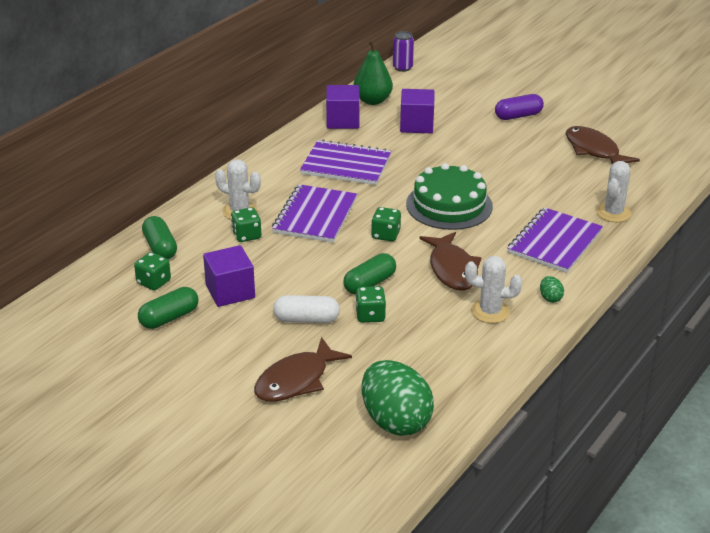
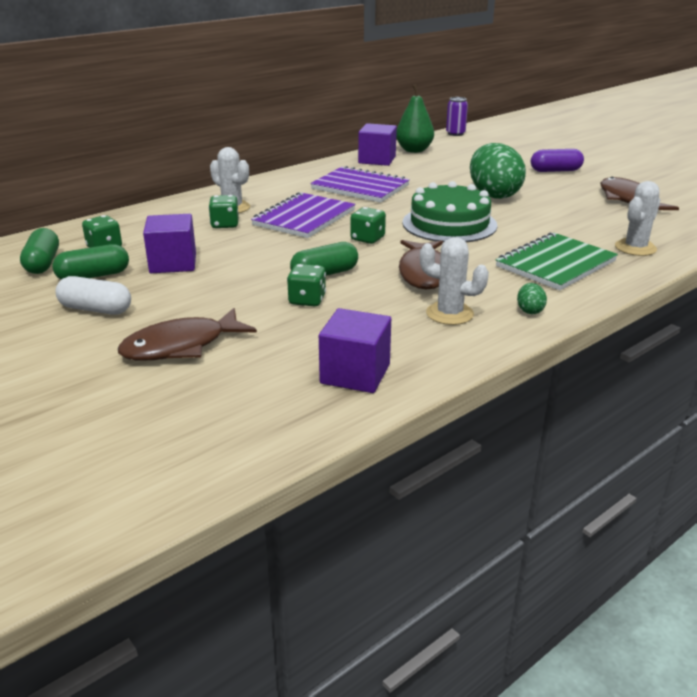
camera: 15 degrees right, 5 degrees down
green capsule [142,216,177,259] -> green capsule moved to [20,228,59,274]
white capsule [273,295,340,323] -> white capsule moved to [55,276,131,315]
green egg [362,360,434,436] -> green egg moved to [470,143,526,199]
purple cube [400,89,434,133] -> purple cube moved to [319,308,391,393]
purple notebook [508,207,603,273] -> green notebook [496,232,618,291]

